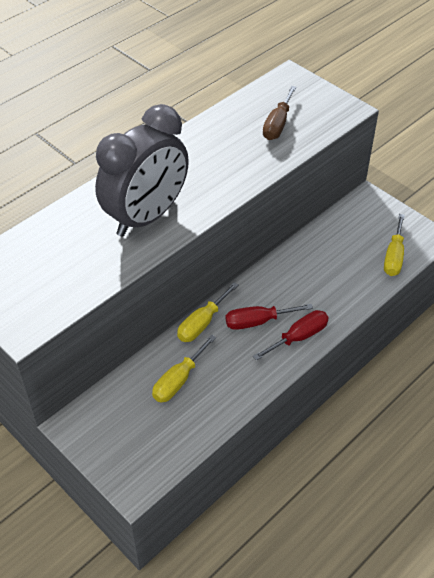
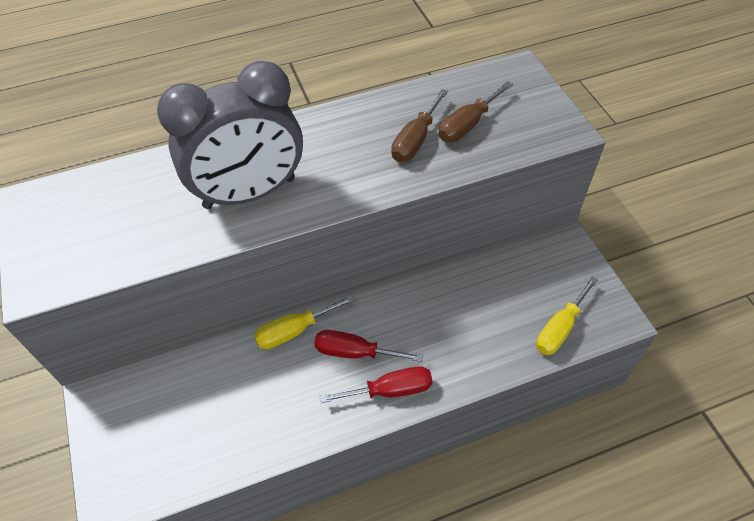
camera: 25 degrees right, 5 degrees up
yellow screwdriver [152,335,216,403] -> none
none -> brown screwdriver [391,89,448,162]

